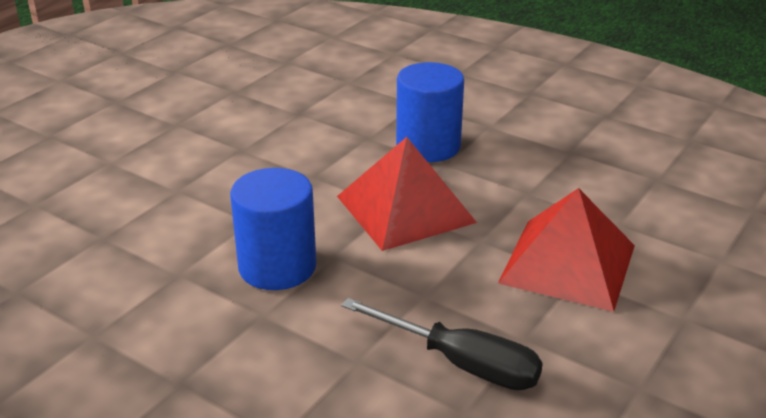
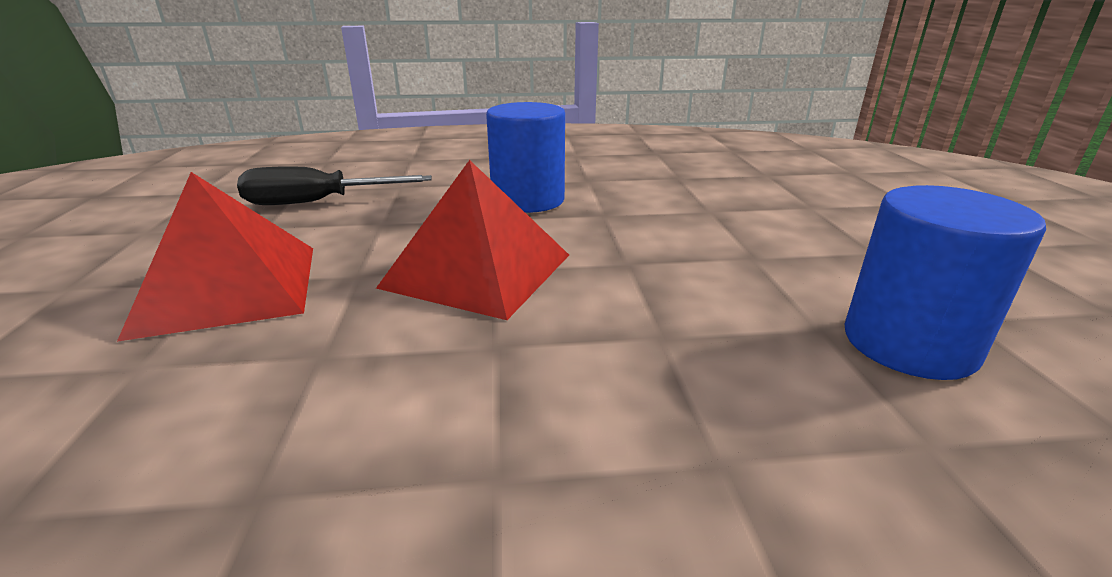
camera: 140 degrees right, 5 degrees down
blue cylinder [396,62,464,162] -> blue cylinder moved to [845,185,1046,380]

